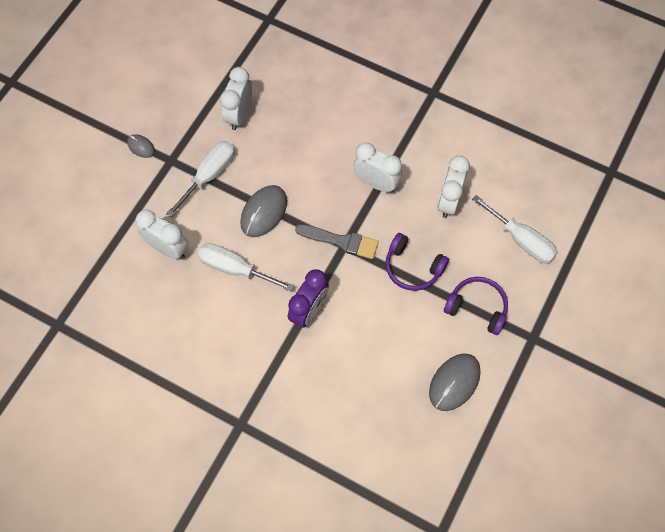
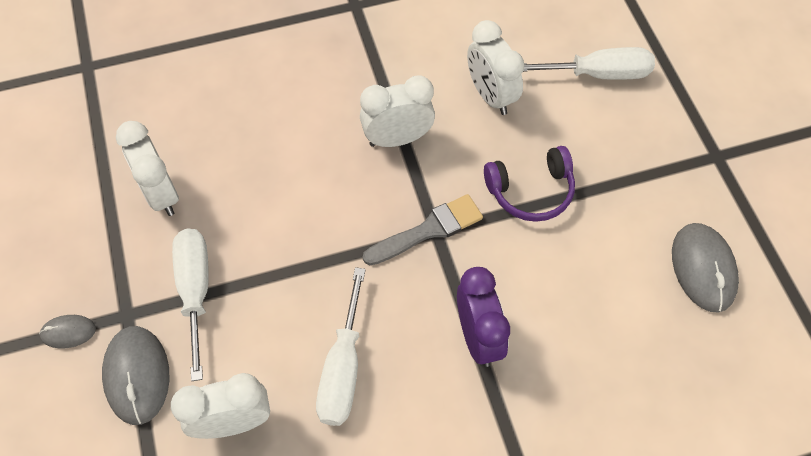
camera: 45 degrees left, 5 degrees down
white screwdriver [198,243,294,292] -> white screwdriver turned 60 degrees counterclockwise [316,267,366,426]
grey mouse [240,185,287,237] -> grey mouse moved to [102,326,170,425]
purple headphones [444,277,508,335] -> none

